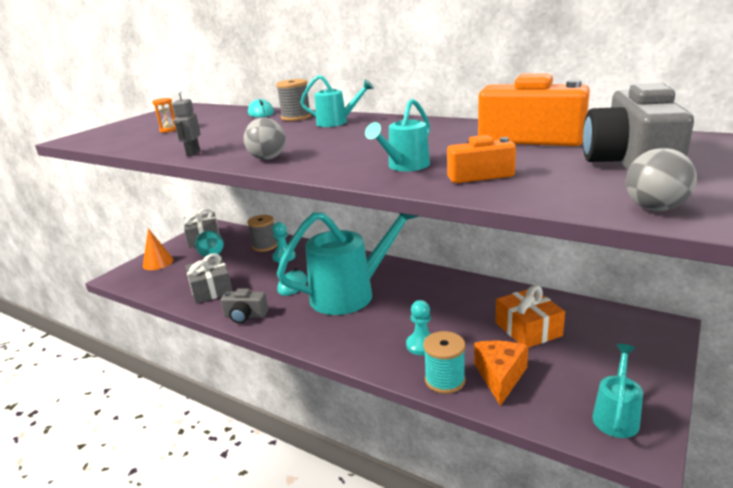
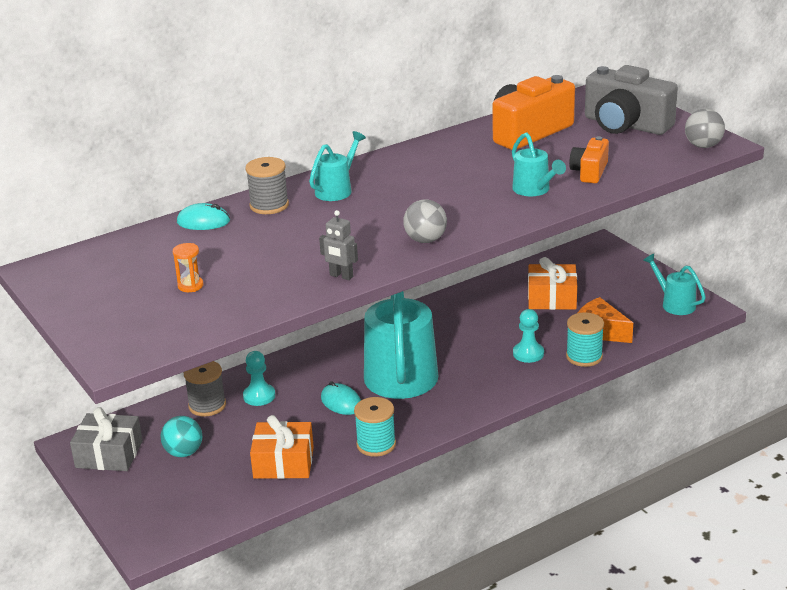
camera: 65 degrees left, 5 degrees up
orange cone [143,228,174,270] -> none
grey gift [185,253,233,304] -> orange gift [250,415,314,479]
grey camera [221,288,268,324] -> turquoise spool [354,397,396,457]

